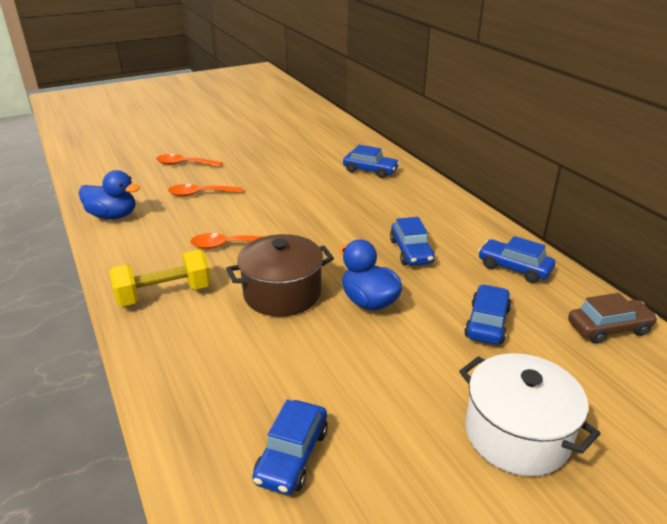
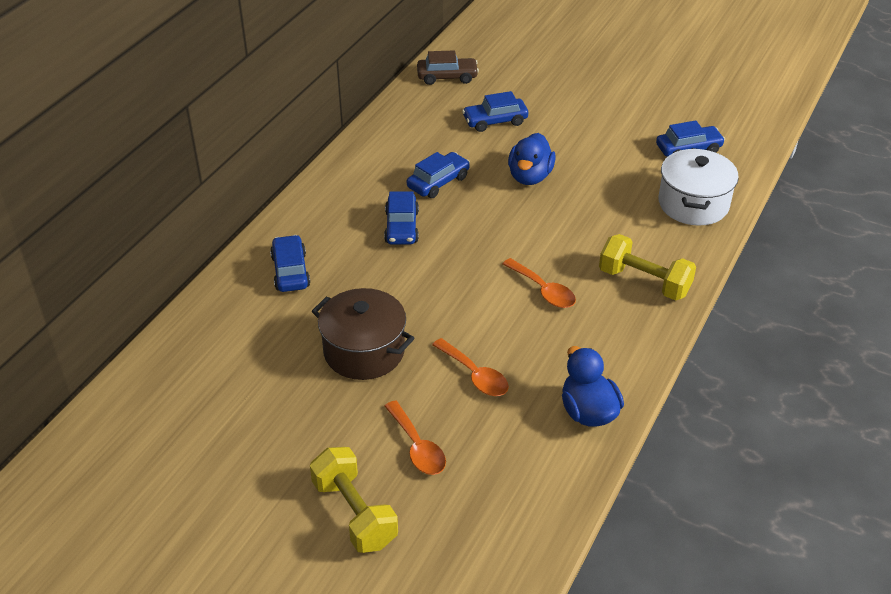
camera: 125 degrees left, 10 degrees up
brown pot [226,234,334,317] -> brown pot moved to [312,288,414,380]
white pot [459,353,601,476] -> white pot moved to [658,148,739,226]
blue car [478,236,555,283] -> blue car moved to [384,191,419,245]
brown car [568,293,658,344] -> brown car turned 135 degrees clockwise [417,50,479,85]
none -> yellow dumbbell [310,447,398,553]

